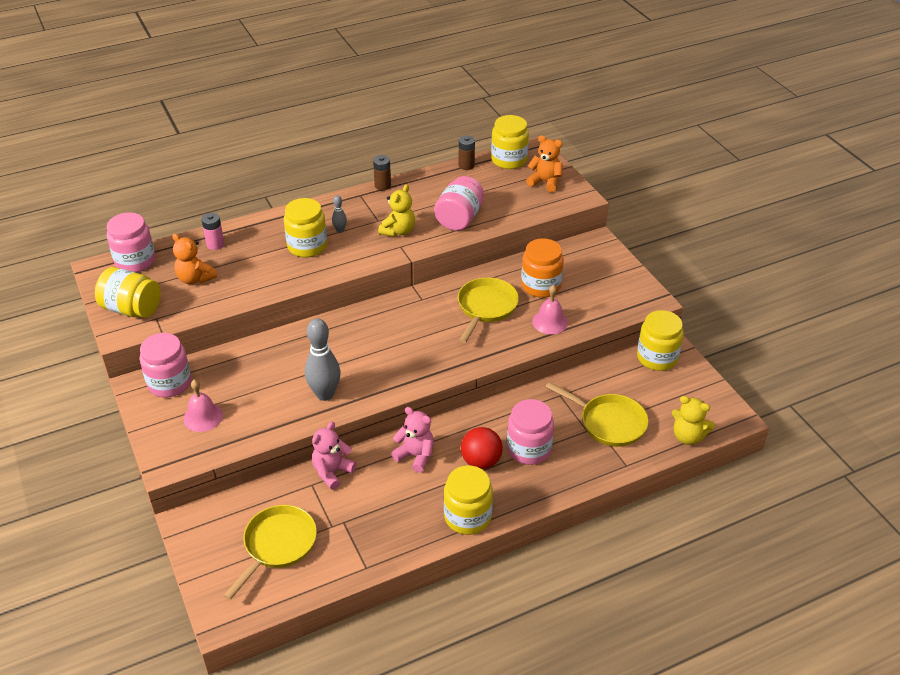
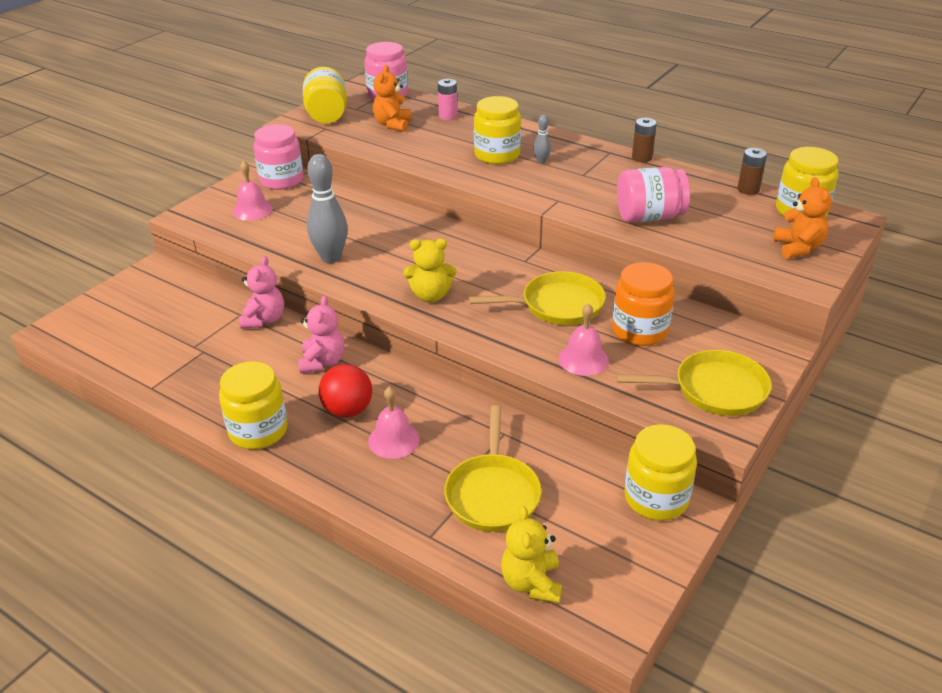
camera: 60 degrees right, 5 degrees down
yellow pan [223,505,317,600] -> yellow pan moved to [616,350,772,416]
pink teddy bear [312,422,357,490] -> pink teddy bear turned 90 degrees clockwise [239,256,284,329]
yellow teddy bear [378,184,415,237] -> yellow teddy bear moved to [403,239,457,302]
pink jar [507,399,554,465] -> pink bell [368,386,420,459]

